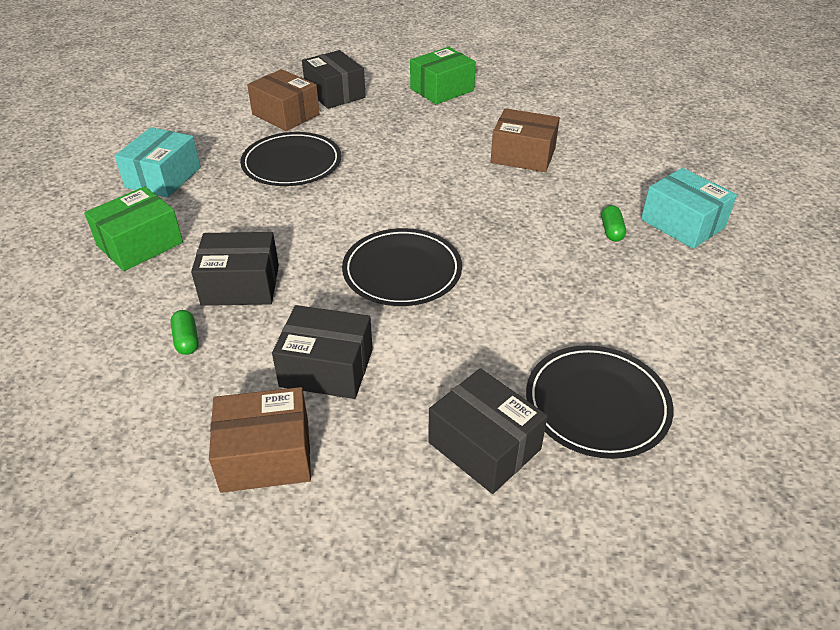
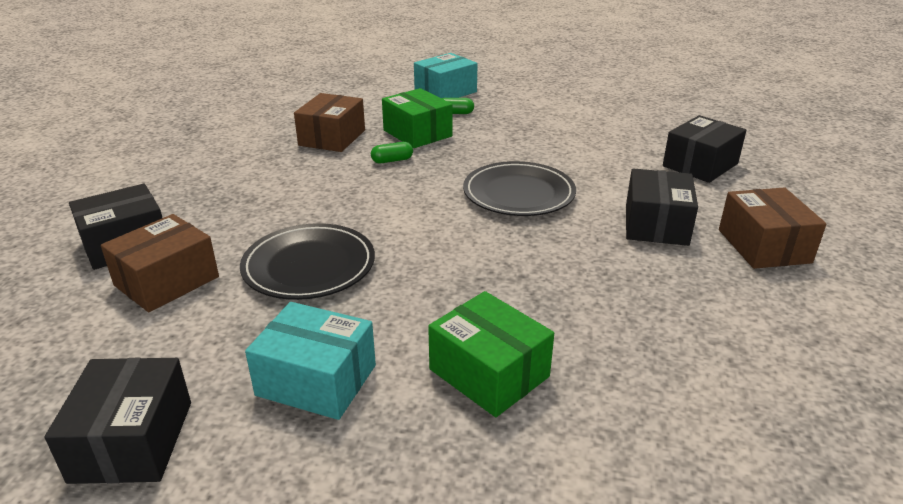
camera: 90 degrees left, 10 degrees down
green capsule [170,310,199,355] -> green capsule moved to [371,142,413,163]
black box [191,232,279,306] -> black box moved to [44,358,191,484]
green box [410,47,476,104] -> green box moved to [382,88,452,148]
black plate [526,345,674,459] -> none

